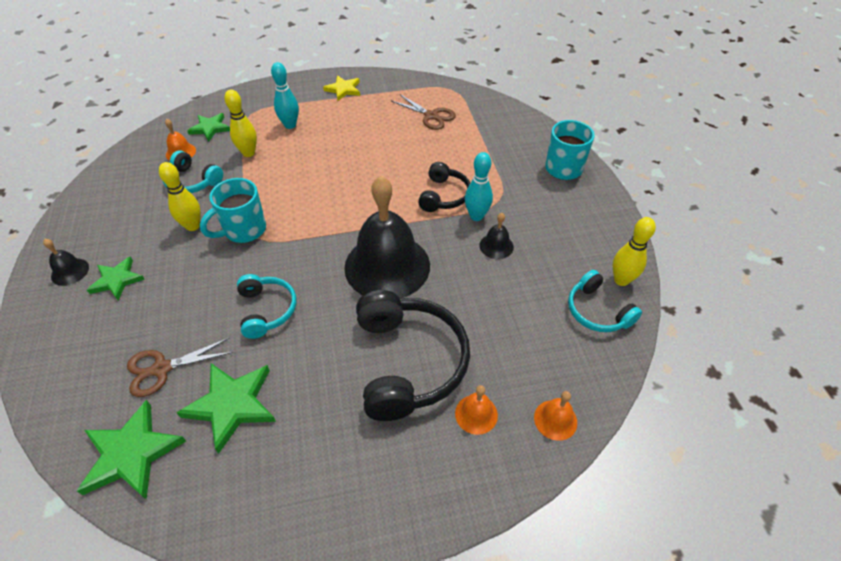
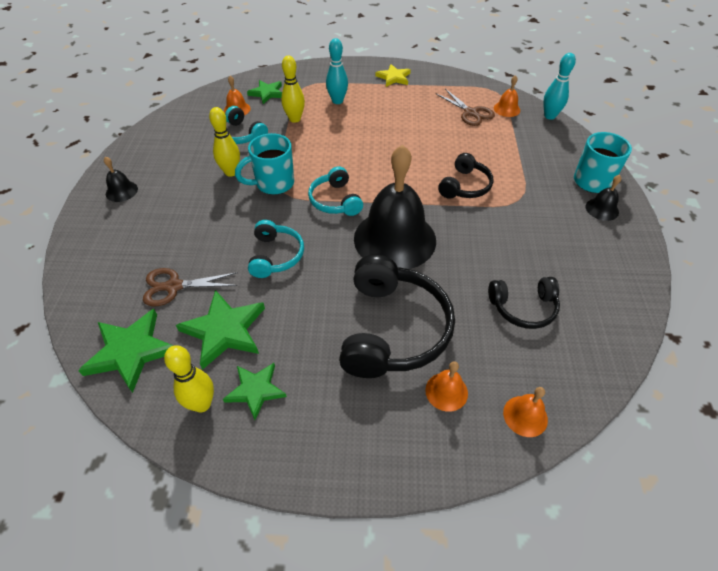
camera: 15 degrees right, 0 degrees up
green star [87,256,145,300] -> green star moved to [223,363,287,420]
turquoise bowling pin [465,152,493,221] -> turquoise bowling pin moved to [543,53,576,120]
black bell [479,213,514,259] -> black bell moved to [586,175,621,221]
turquoise headphones [568,270,642,332] -> turquoise headphones moved to [308,166,363,216]
yellow bowling pin [613,217,656,286] -> yellow bowling pin moved to [164,345,214,413]
none -> black headphones [488,277,560,329]
none -> orange bell [494,75,520,117]

